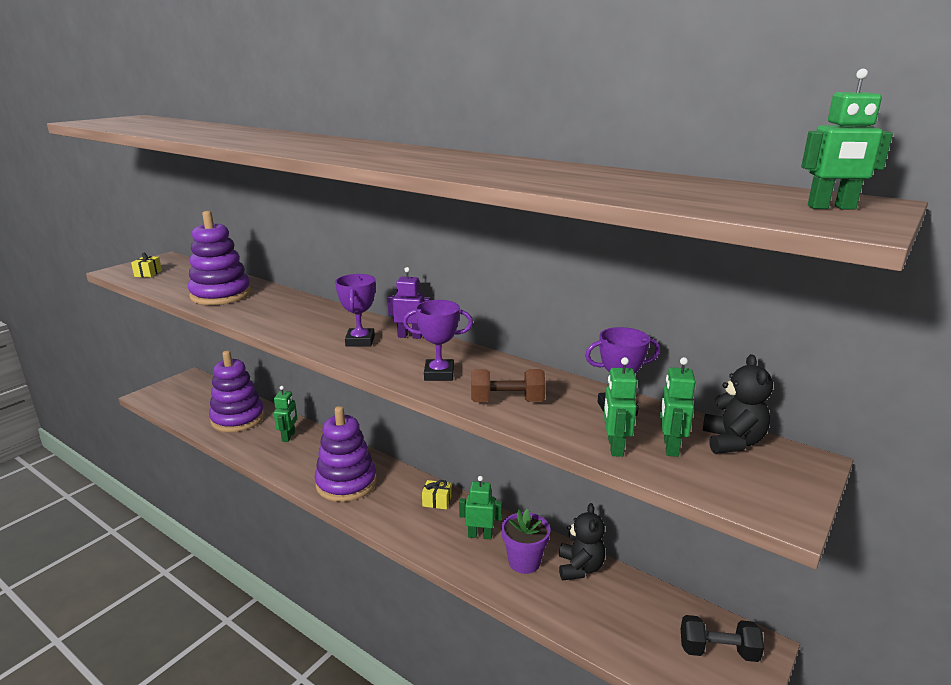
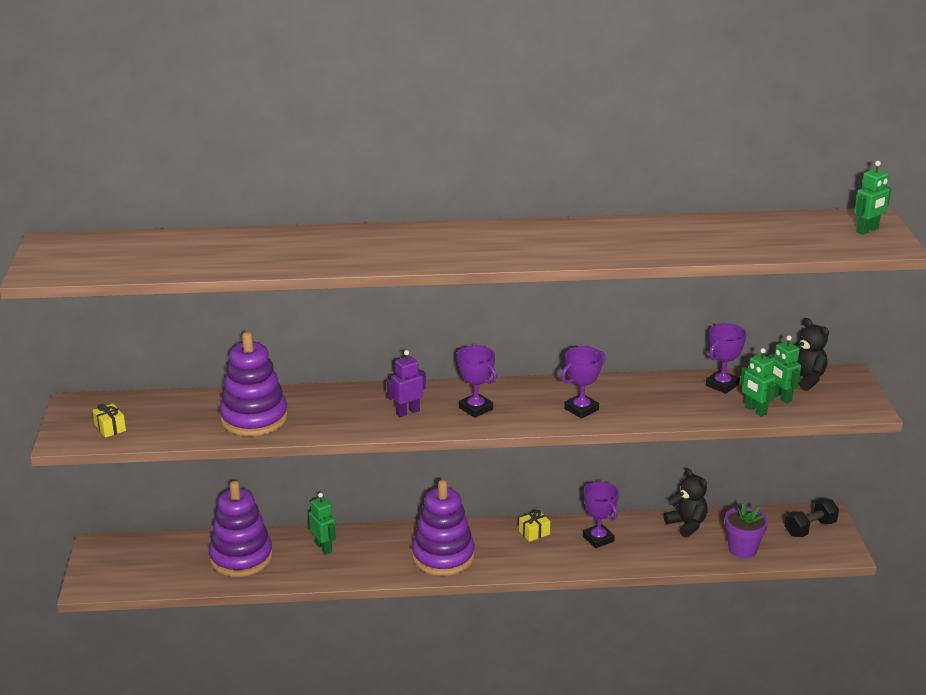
camera: 40 degrees left, 5 degrees up
purple robot [387,267,430,339] -> purple robot moved to [387,350,426,417]
green robot [459,476,502,539] -> purple trophy [583,482,619,548]
brown dumbbell [471,369,546,402] -> none
purple flower pot [501,509,550,574] -> purple flower pot moved to [725,503,768,558]

